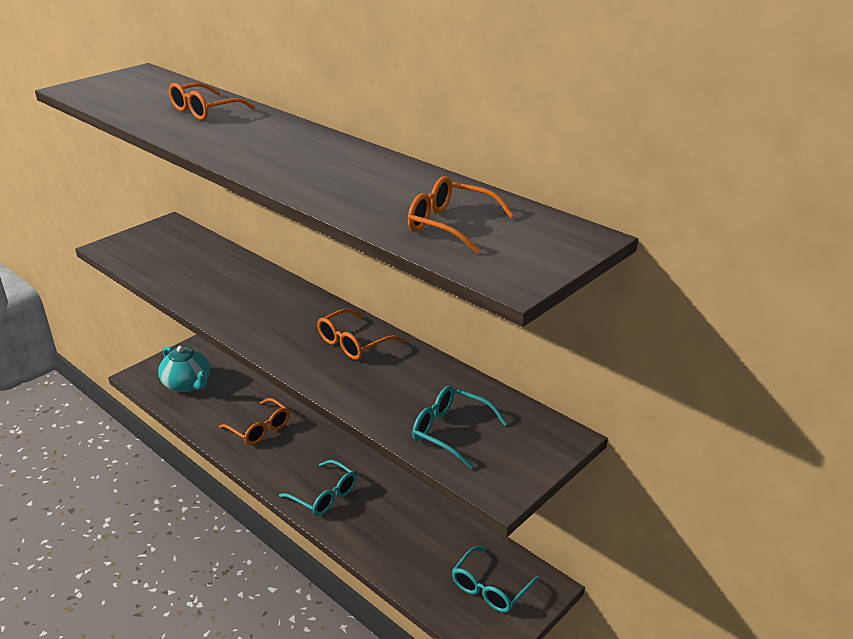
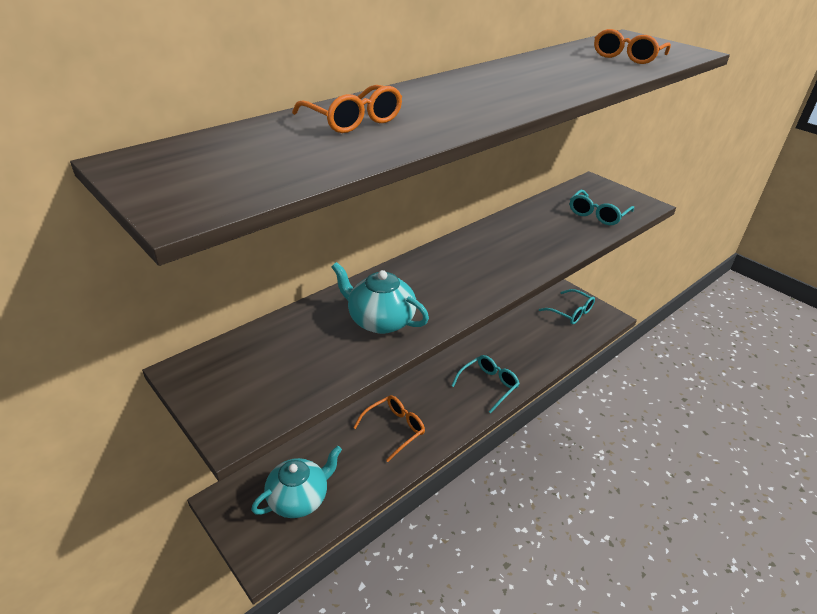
camera: 85 degrees left, 5 degrees up
orange glasses [317,309,404,360] -> none
none -> turquoise teapot [331,262,429,334]

